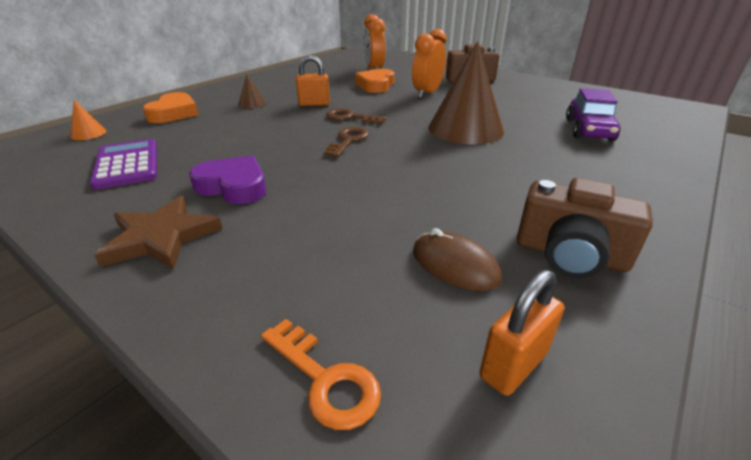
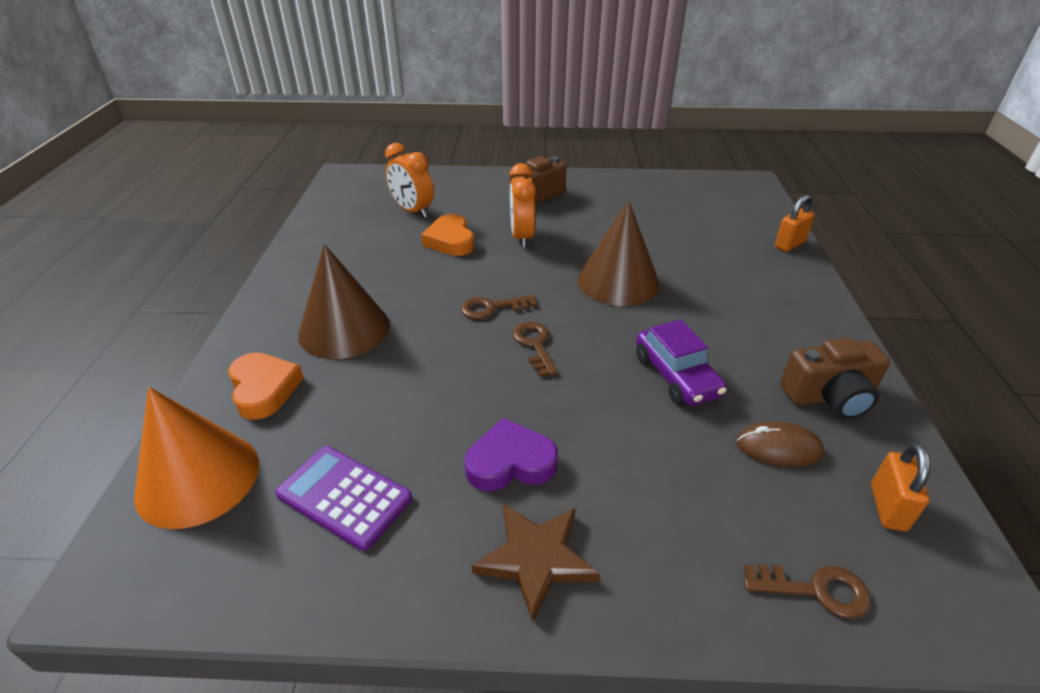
camera: 35 degrees left, 5 degrees up
orange cone [70,100,106,140] -> orange cone [134,387,259,529], size x2.43
brown cone [238,74,265,108] -> brown cone [298,244,390,359], size x2.43
orange key [261,319,381,430] -> brown key [744,564,871,618]
orange padlock [296,55,330,106] -> orange padlock moved to [775,195,815,252]
purple car [566,88,621,141] -> purple car moved to [636,319,727,406]

